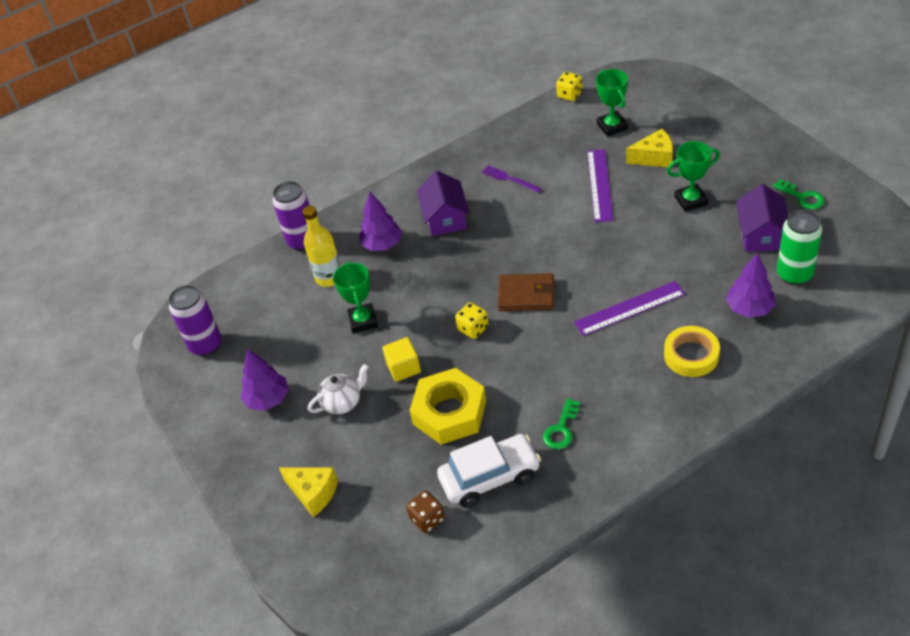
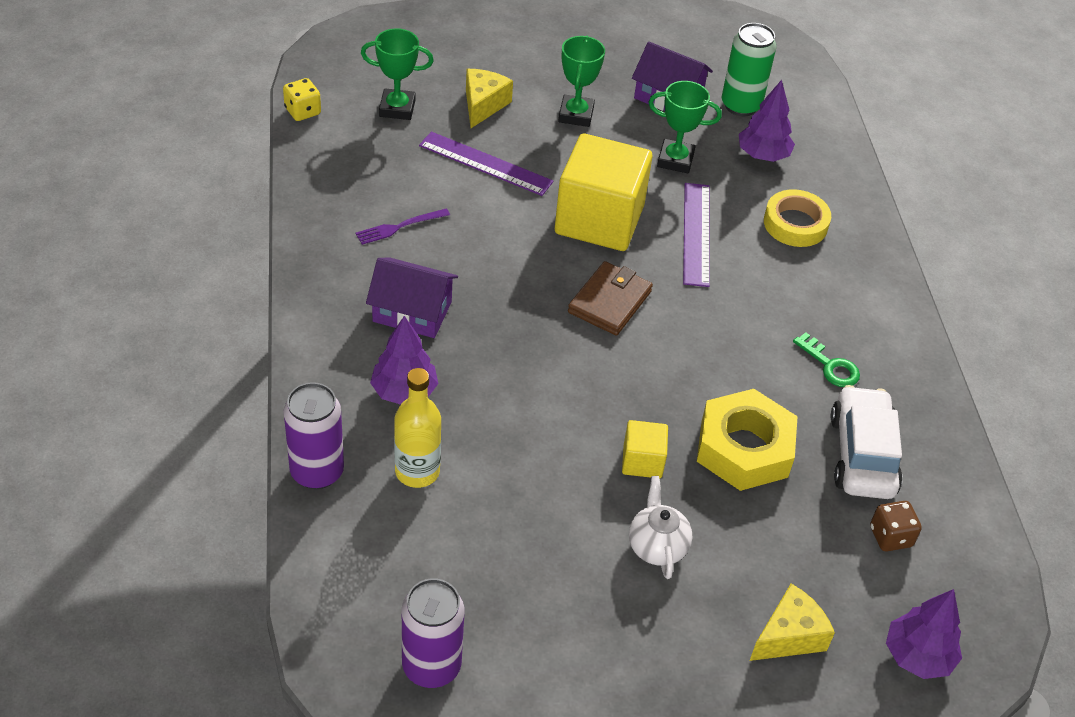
camera: 75 degrees left, 0 degrees up
purple tree [241,349,289,411] -> purple tree moved to [886,589,962,679]
green trophy [333,262,378,333] -> green trophy moved to [648,81,722,173]
yellow dice [455,302,488,339] -> none
green key [773,179,824,210] -> none
none -> yellow cube [555,134,653,251]

